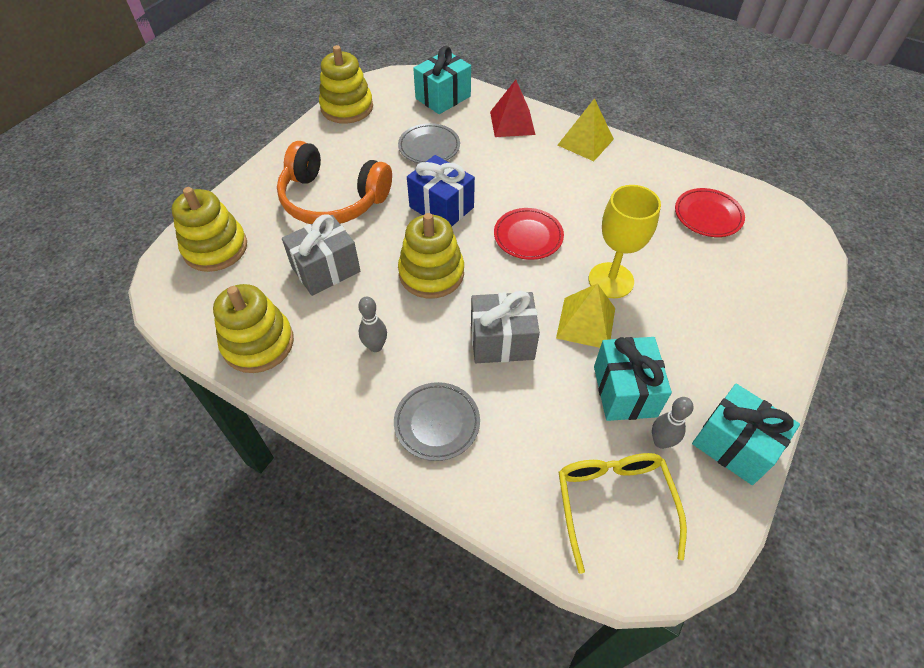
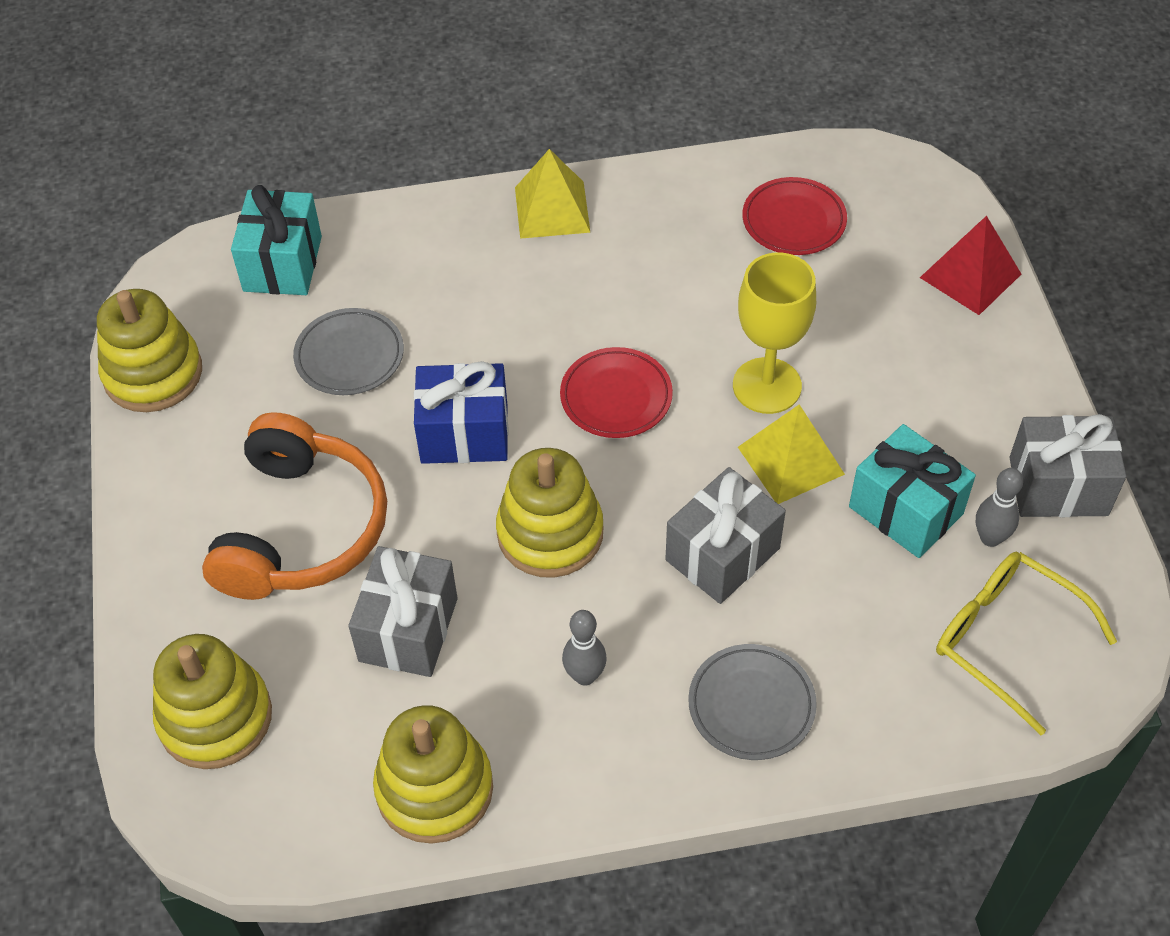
camera: 40 degrees left, 0 degrees up
orange headphones [277,141,392,224] -> orange headphones turned 60 degrees counterclockwise [202,412,387,600]
red pyramid [490,80,535,137] -> red pyramid moved to [920,216,1021,315]
turquoise gift [692,384,800,485] -> grey gift [1009,414,1126,517]

